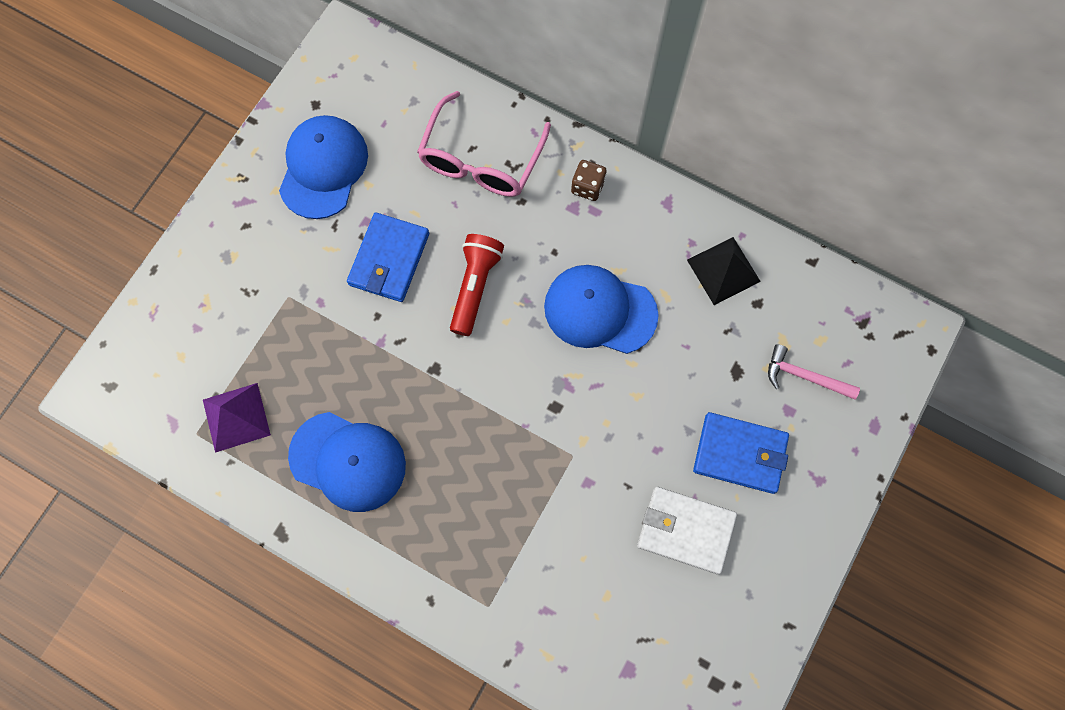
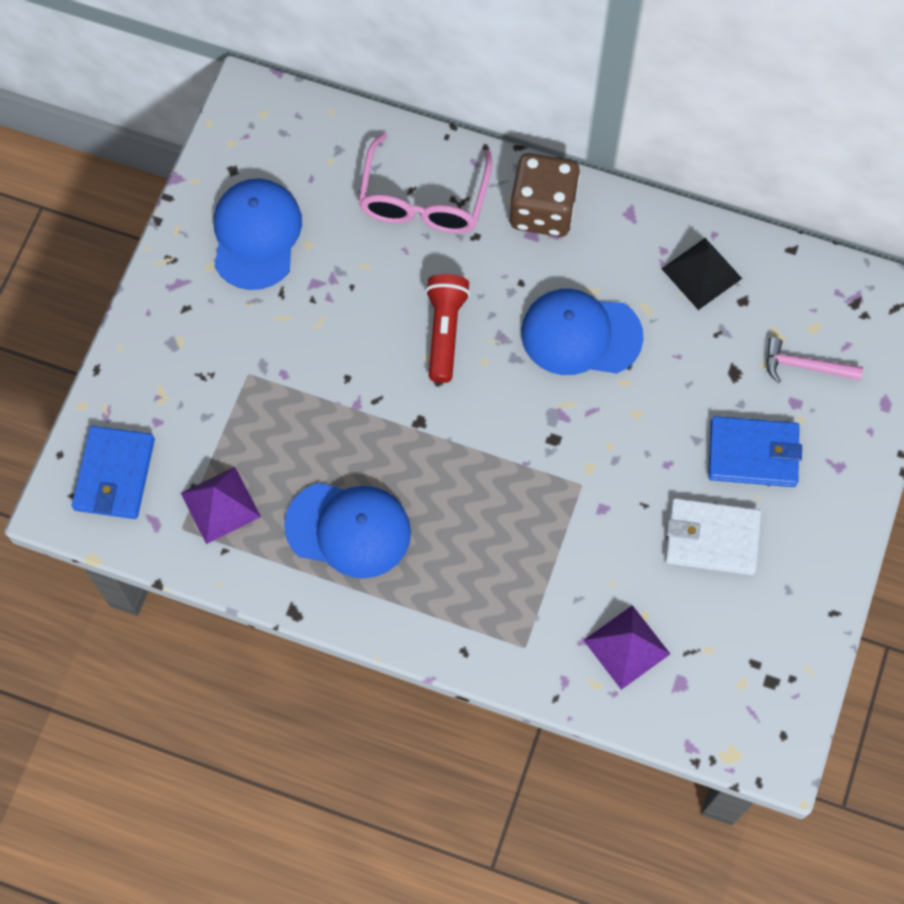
camera: 10 degrees left, 5 degrees down
blue wallet [347,212,429,302] -> blue wallet moved to [72,426,155,519]
brown dice [571,160,607,201] -> brown dice [510,153,580,237], size x1.98
none -> purple pyramid [583,605,670,690]

